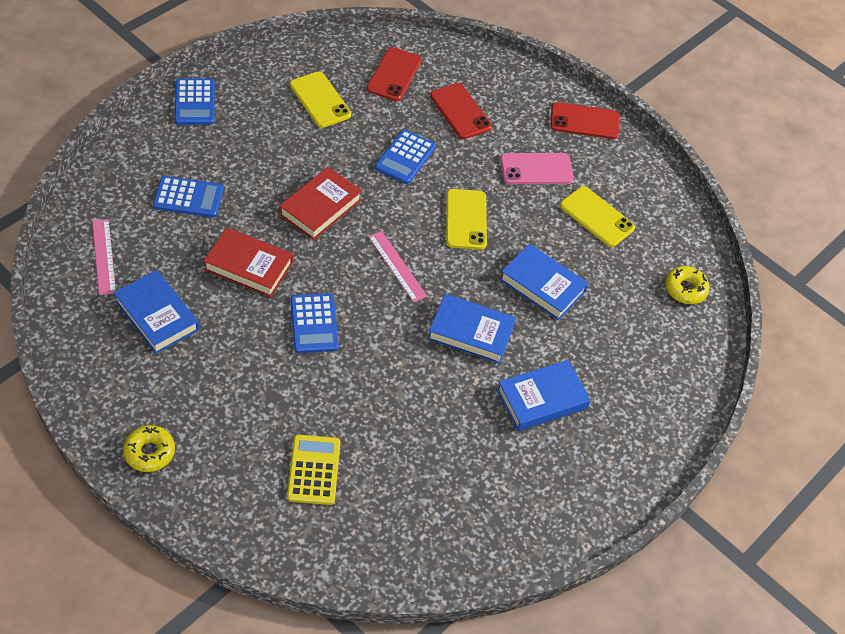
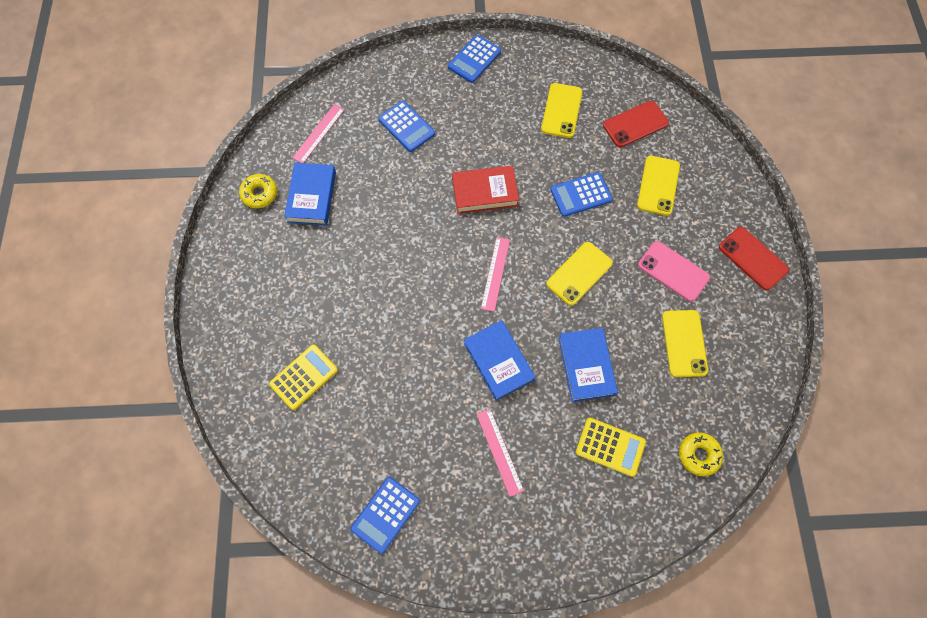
camera: 50 degrees right, 15 degrees up
yellow donut [123,425,175,472] -> yellow donut moved to [239,174,277,208]
red book [203,227,293,297] -> none
blue calculator [290,293,339,353] -> blue calculator moved to [351,477,420,554]
red phone [430,83,492,139] -> yellow phone [637,156,680,216]
blue book [497,360,591,431] -> pink ruler [476,409,524,497]
none -> yellow calculator [576,418,646,477]

